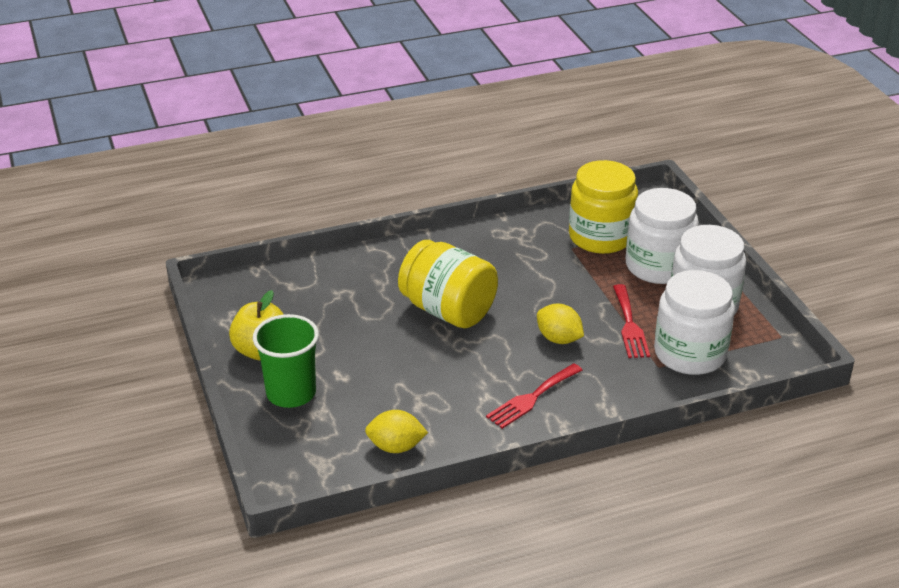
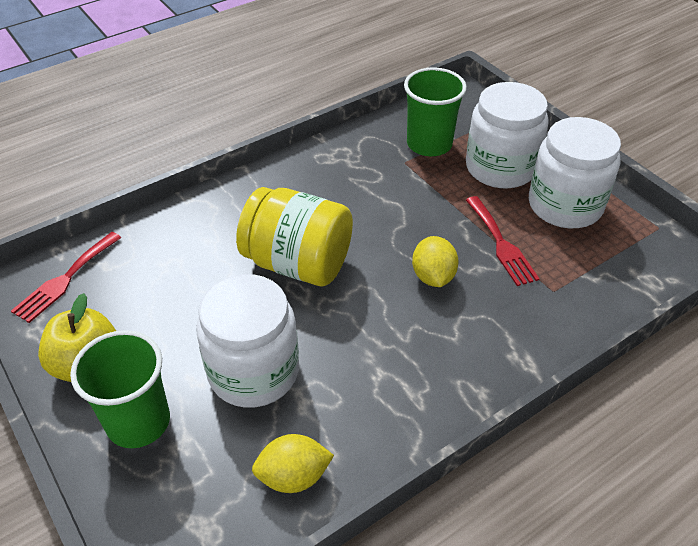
camera: 15 degrees left, 10 degrees up
red fork [486,363,583,429] -> red fork moved to [11,232,121,323]
yellow lemon [537,303,584,344] -> yellow lemon turned 60 degrees clockwise [412,236,459,287]
yellow jar [569,160,638,254] -> green cup [404,68,467,156]
white jar [654,270,735,375] -> white jar moved to [196,274,299,408]

